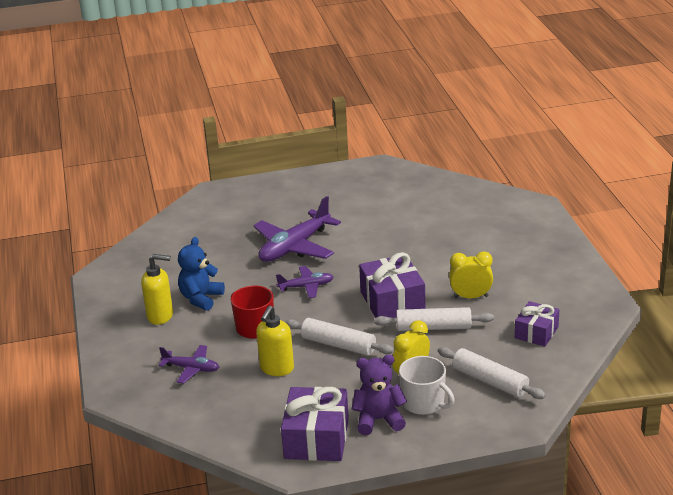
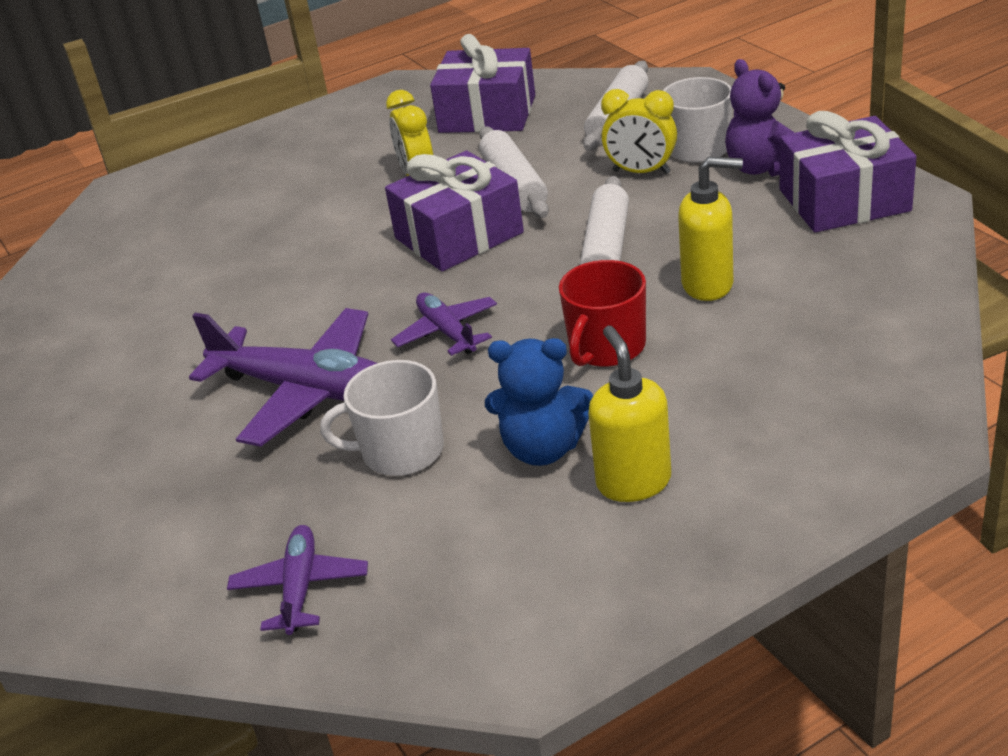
camera: 105 degrees left, 5 degrees up
purple plane [158,345,219,384] -> purple plane moved to [227,525,368,635]
purple gift [515,301,559,346] -> purple gift [430,34,535,133], size x1.60
none -> white mug [320,360,444,476]

